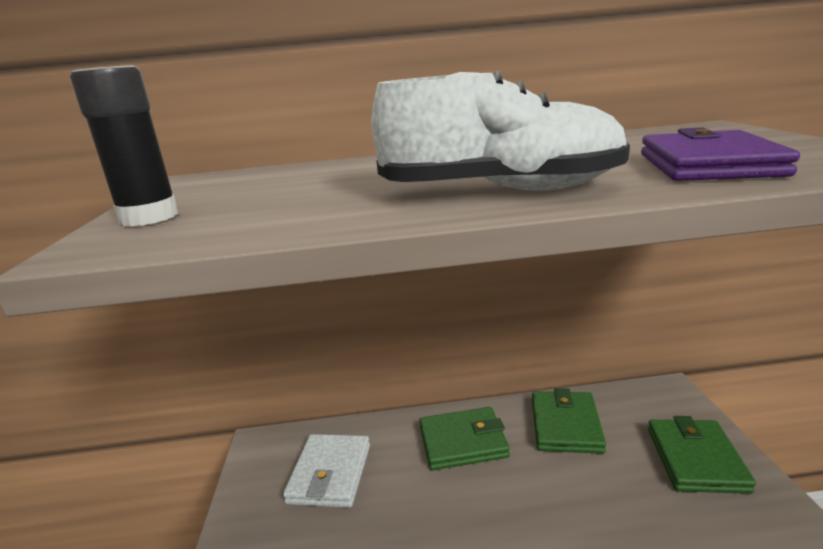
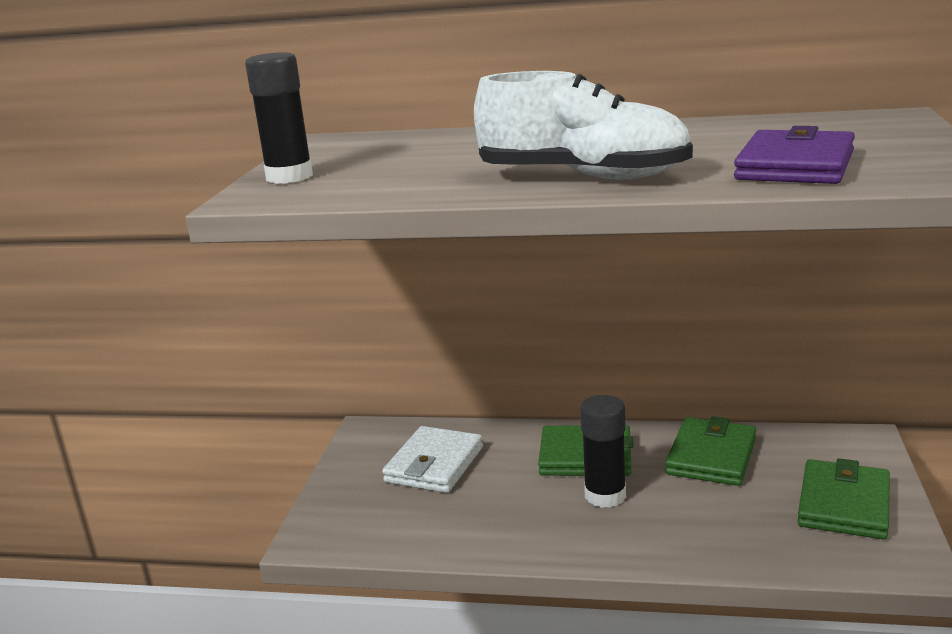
camera: 15 degrees right, 0 degrees up
none -> black glue stick [580,395,626,508]

